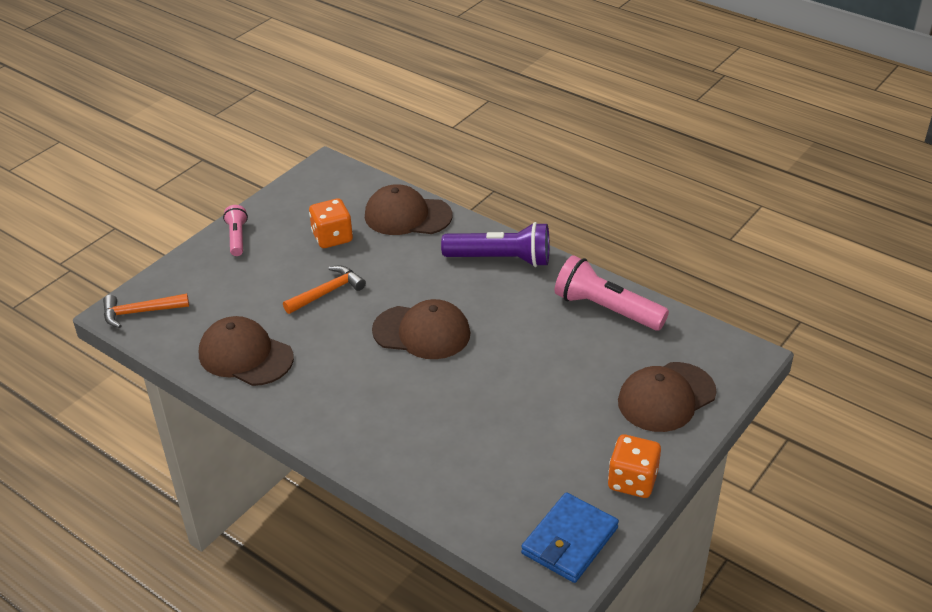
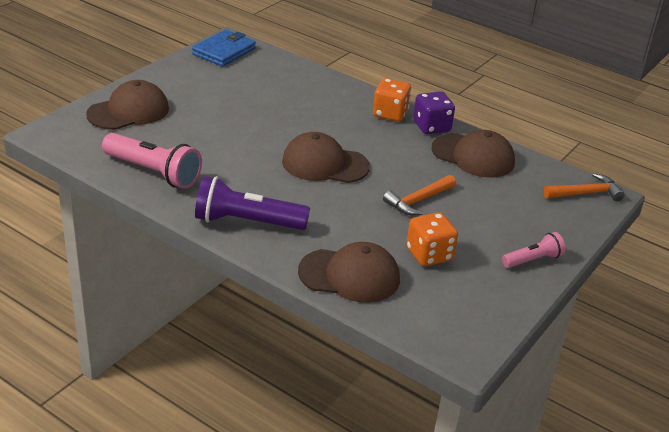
camera: 175 degrees right, 5 degrees down
pink flashlight [223,205,248,256] -> pink flashlight turned 105 degrees counterclockwise [502,232,565,268]
orange dice [608,434,661,498] -> orange dice moved to [373,78,411,122]
none -> purple dice [413,91,455,134]

